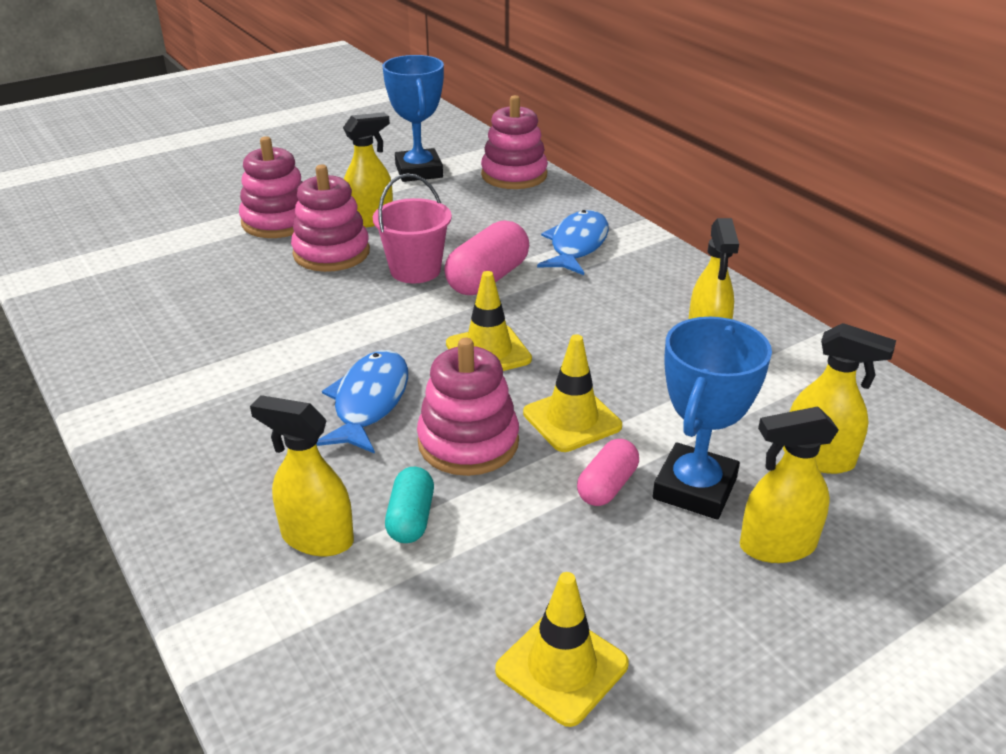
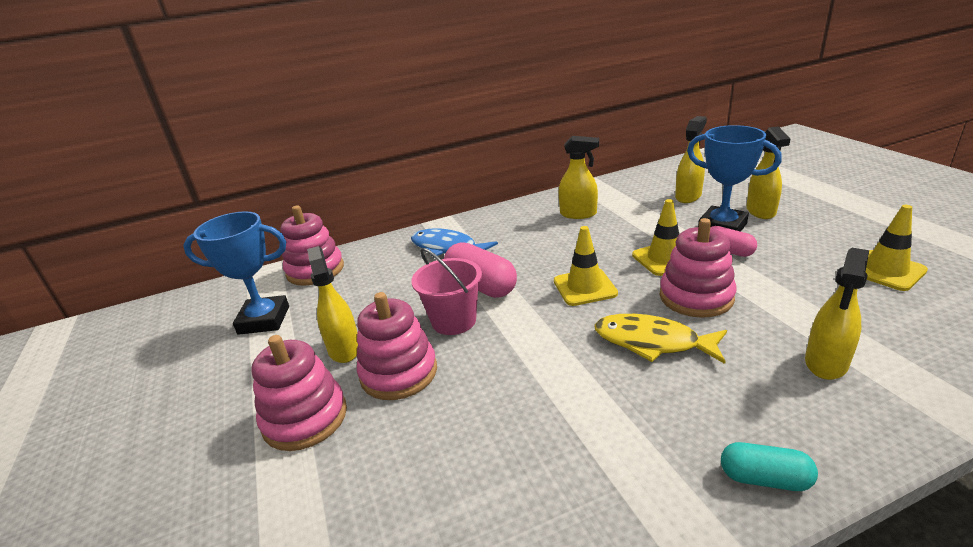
camera: 75 degrees left, 5 degrees down
blue fish [316,350,408,454] -> yellow fish [594,314,727,364]
turquoise capsule [385,467,434,543] -> turquoise capsule moved to [721,442,818,491]

